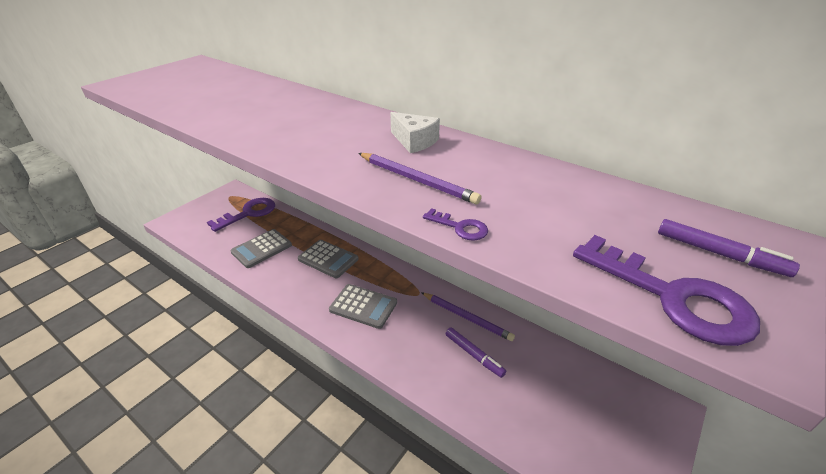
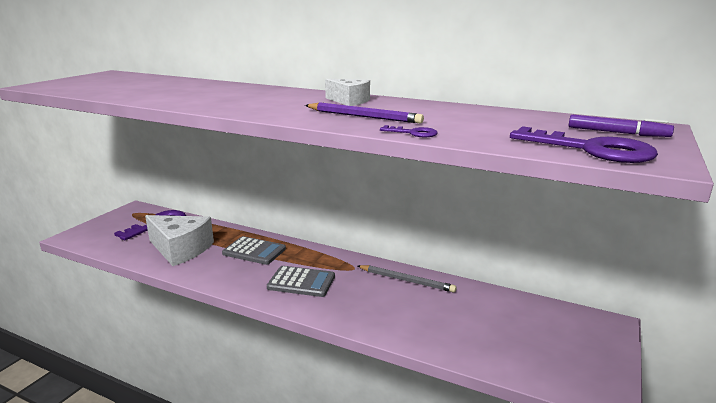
camera: 10 degrees left, 15 degrees down
grey calculator [230,229,292,268] -> white cheese [145,215,214,266]
purple pencil [421,292,515,341] -> grey pencil [358,265,457,293]
purple marker [446,327,506,378] -> none

